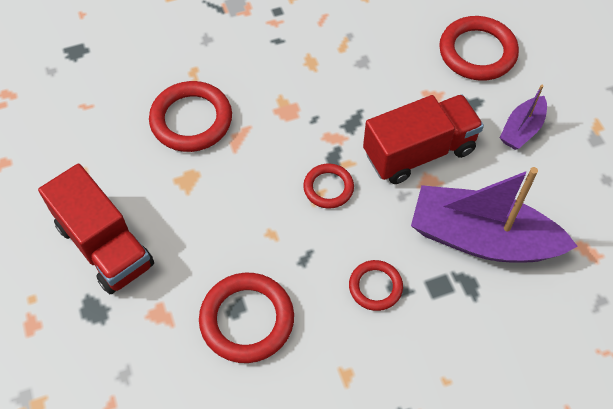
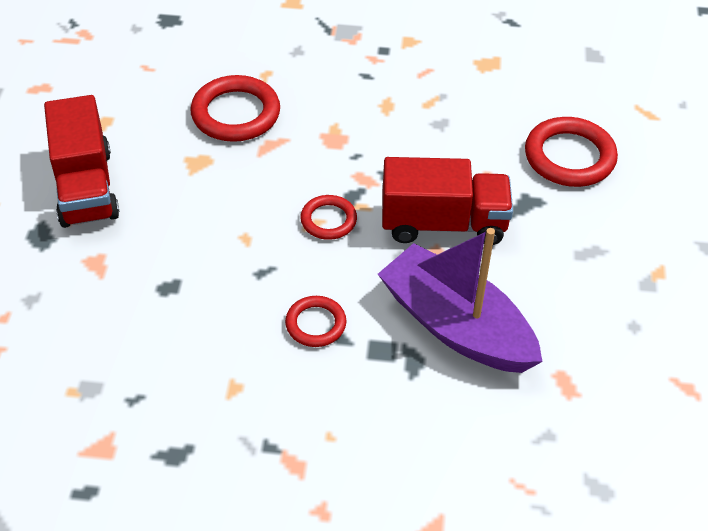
camera: 25 degrees right, 10 degrees down
red ring [199,273,294,363] -> none
purple boat [500,85,547,150] -> none

